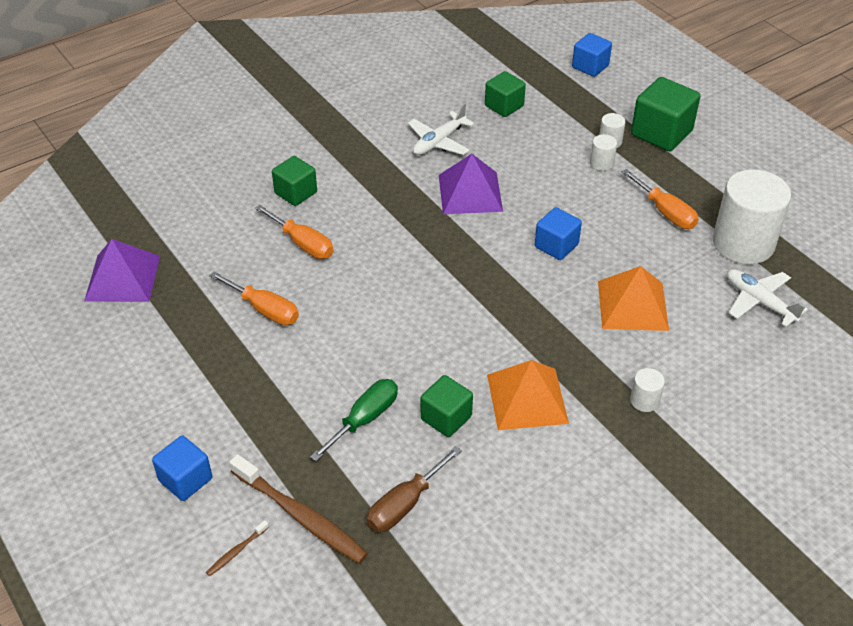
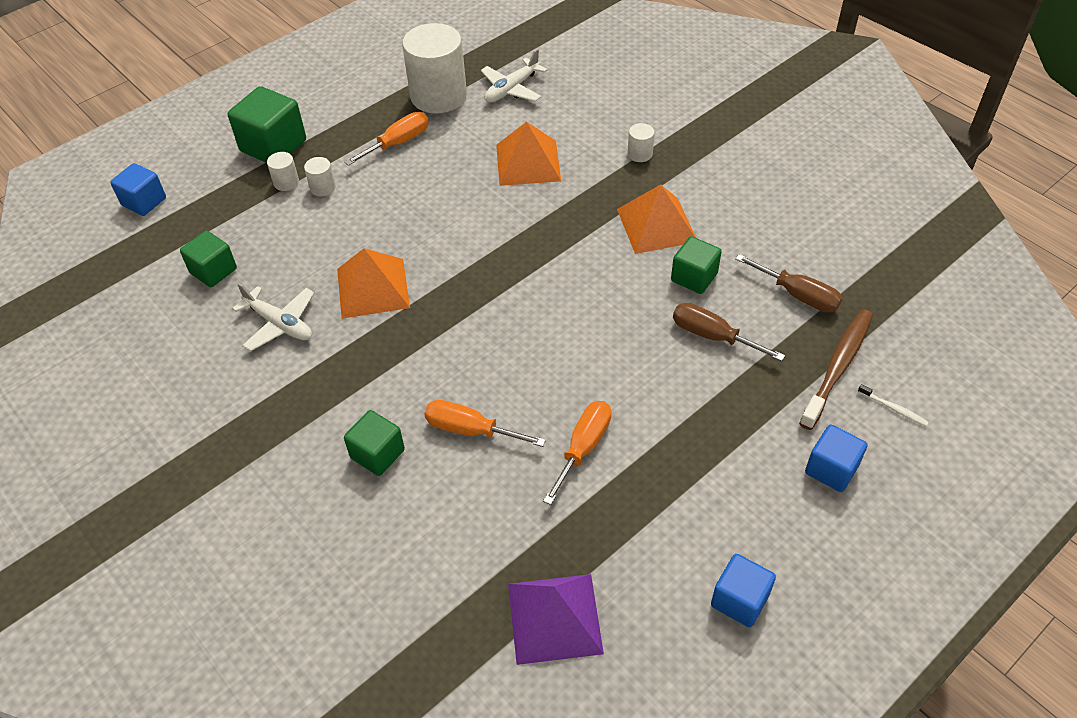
camera: 95 degrees left, 5 degrees up
brown toothbrush [206,520,269,576] -> white toothbrush [858,384,929,426]
orange screwdriver [255,205,334,259] -> orange screwdriver turned 105 degrees counterclockwise [424,400,546,447]
green screwdriver [310,379,398,461] -> brown screwdriver [673,303,785,361]
purple pyramid [439,154,503,214] -> orange pyramid [337,248,410,319]
blue cube [535,207,582,260] -> blue cube moved to [711,554,776,627]

